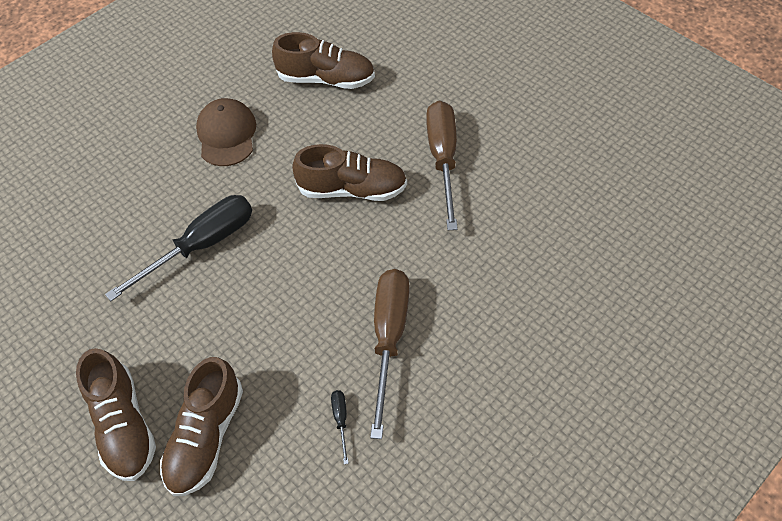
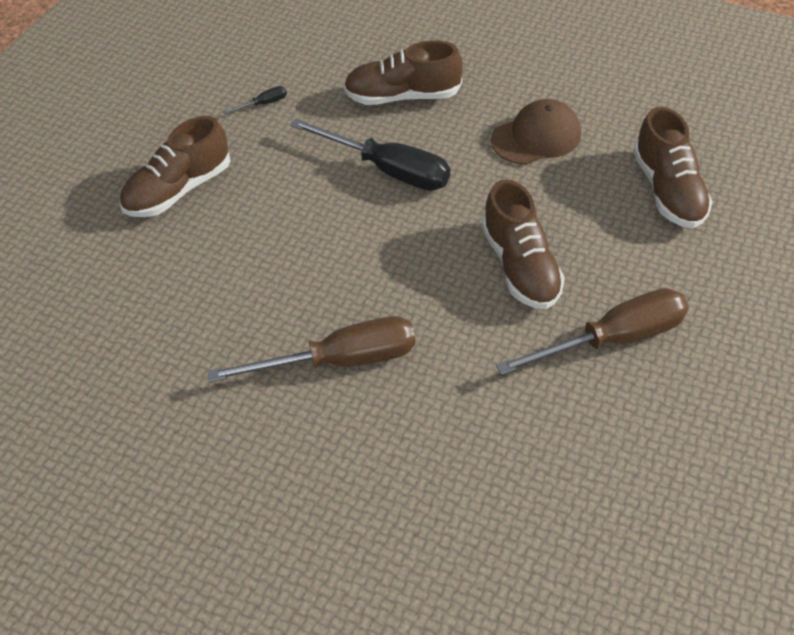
camera: 70 degrees right, 5 degrees down
brown shoe [160,357,243,496] -> brown shoe moved to [344,40,463,105]
black screwdriver [331,390,349,464] -> black screwdriver moved to [223,86,287,114]

